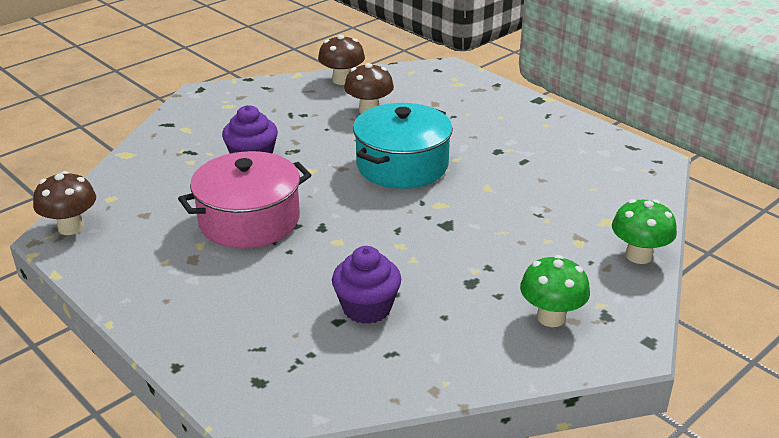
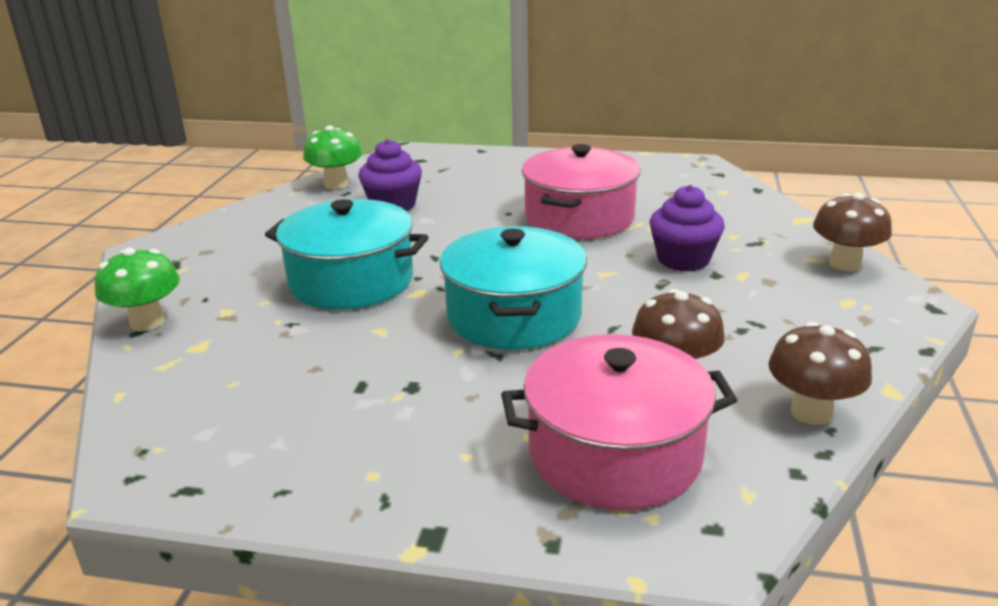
camera: 145 degrees right, 5 degrees down
brown mushroom [33,171,96,235] -> brown mushroom moved to [813,193,892,271]
green mushroom [520,255,590,327] -> green mushroom moved to [303,125,362,189]
none -> turquoise pot [265,199,429,310]
none -> pink pot [501,334,737,510]

